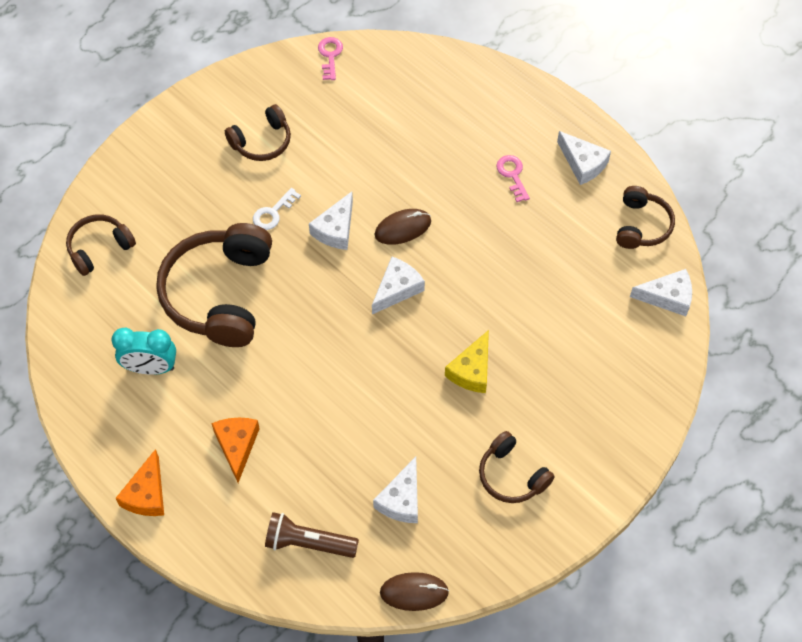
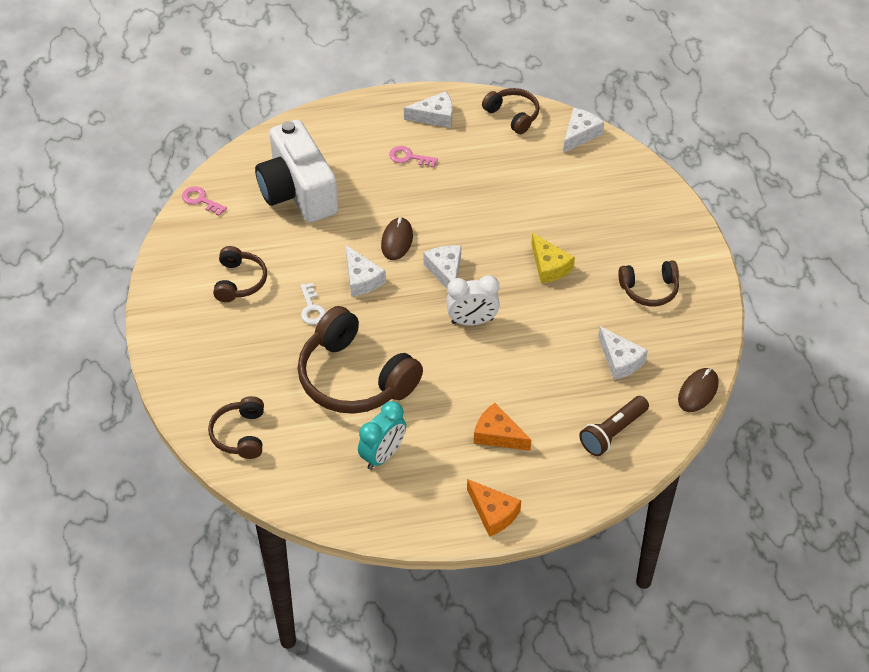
camera: 55 degrees left, 10 degrees down
none -> white camera [255,120,338,223]
none -> white clock [446,275,500,326]

